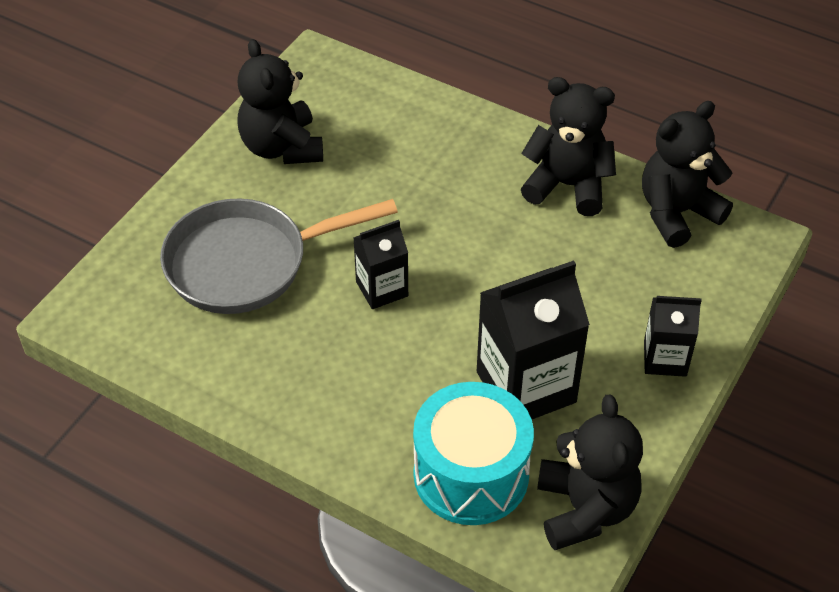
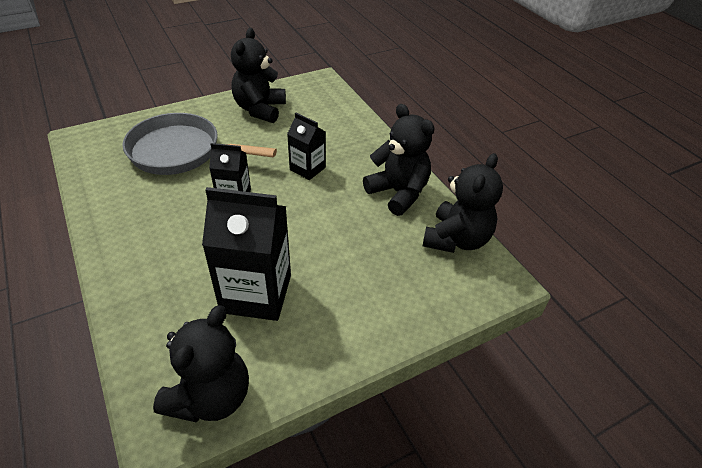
camera: 30 degrees right, 5 degrees down
turquoise drum [413,382,534,525] -> none
black teddy bear [642,101,733,248] -> black teddy bear turned 120 degrees clockwise [423,153,503,253]
black carton [644,296,702,377] -> black carton moved to [287,113,326,180]

